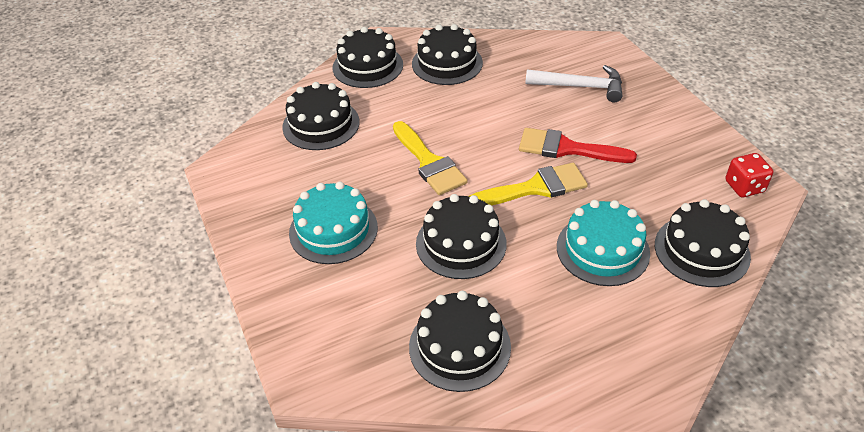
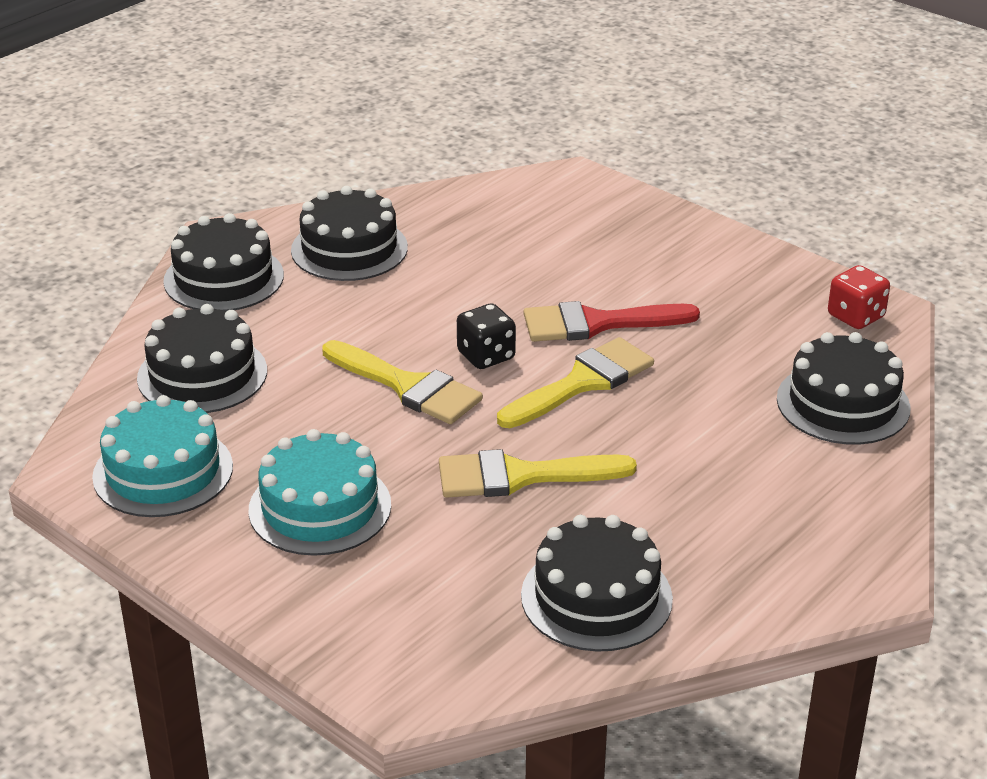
camera: 25 degrees left, 10 degrees down
black cake [416,194,507,279] -> yellow brush [439,449,637,498]
white hammer [525,65,622,102] -> none
turquoise cake [557,200,650,286] -> turquoise cake moved to [92,395,233,517]
none -> black dice [457,303,516,369]

